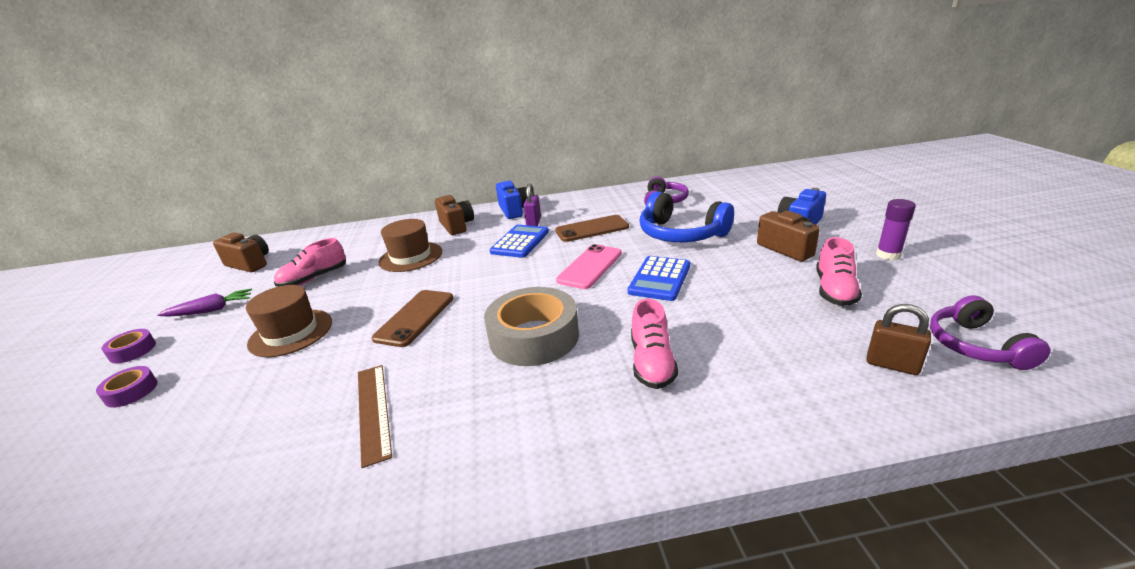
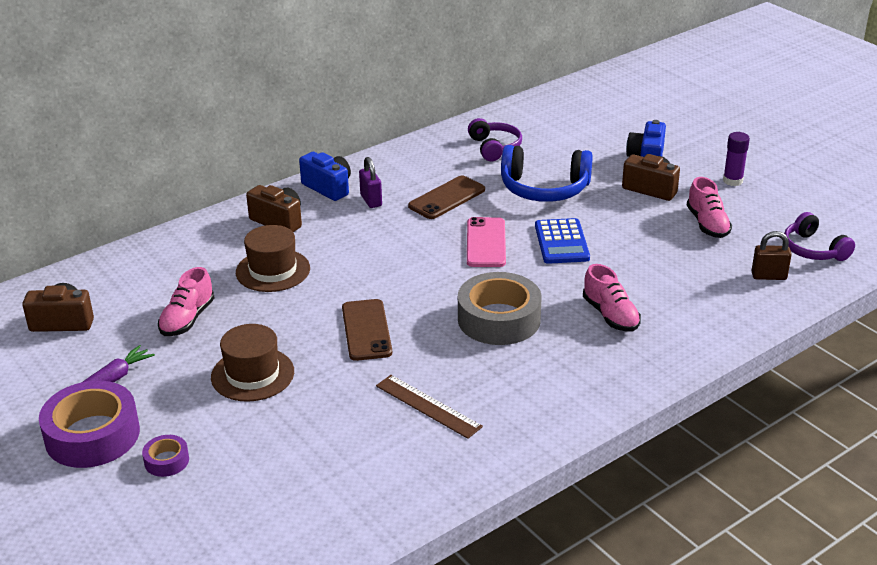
camera: 30 degrees left, 5 degrees up
purple tape [102,329,156,363] -> purple tape [39,381,140,468], size x2.15
blue calculator [489,225,549,258] -> none

